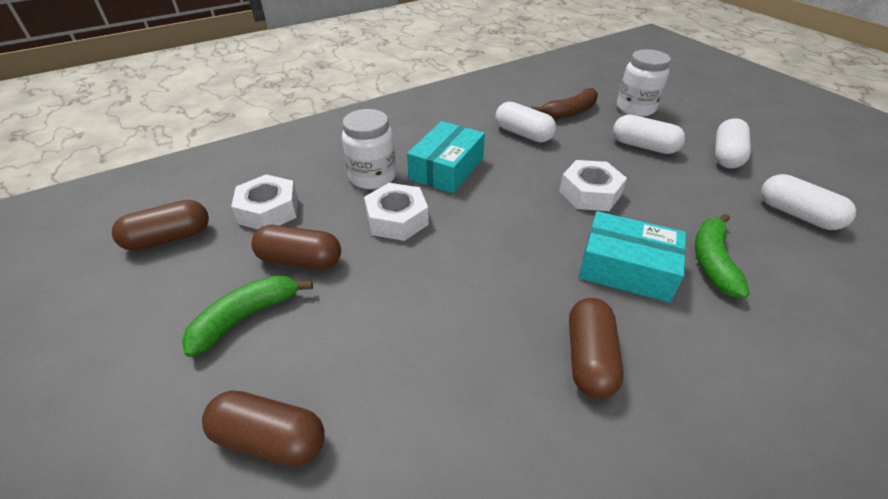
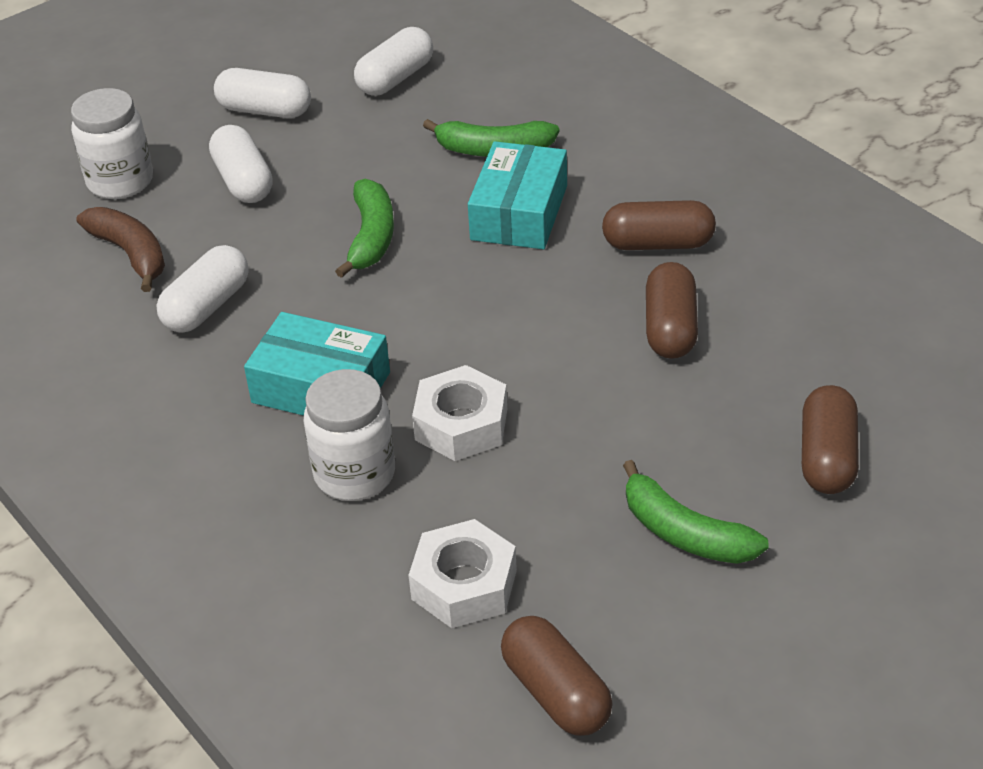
camera: 95 degrees left, 0 degrees up
brown capsule [251,225,341,270] -> brown capsule moved to [646,262,698,359]
white nut [559,160,627,211] -> green banana [335,179,394,278]
white capsule [613,114,685,154] -> white capsule turned 45 degrees counterclockwise [209,125,273,203]

